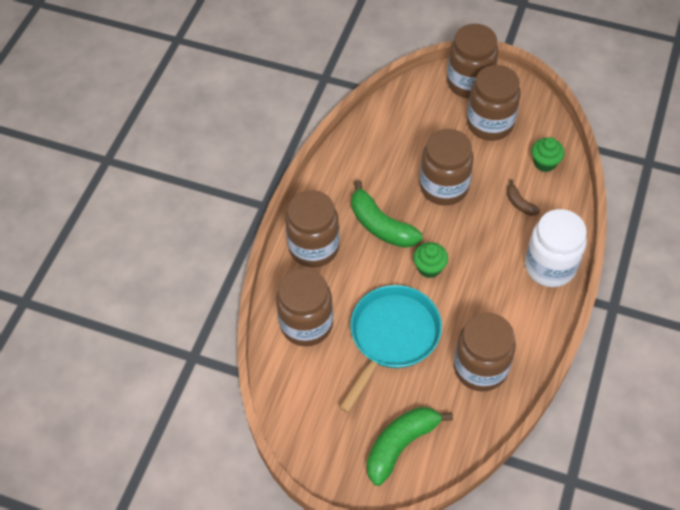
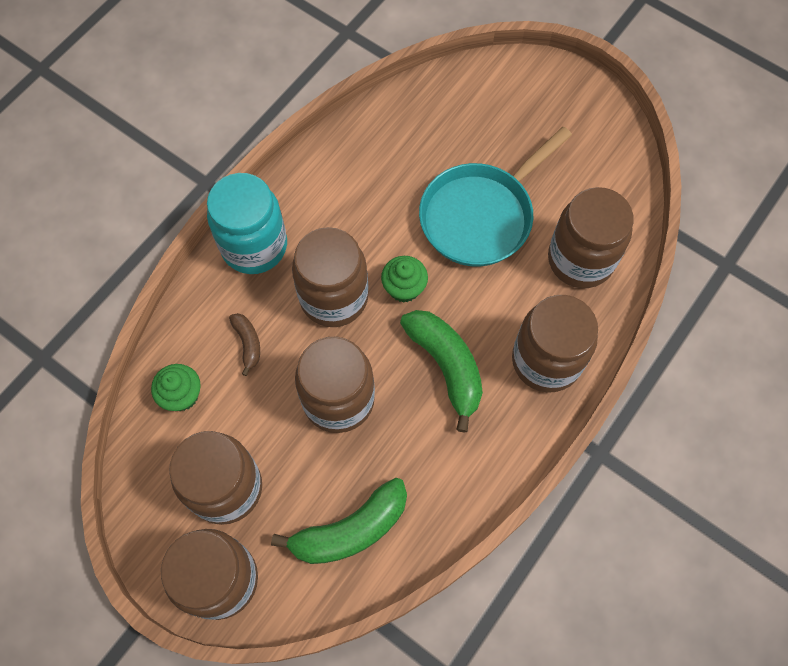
camera: 165 degrees left, 10 degrees up
green banana [367,407,453,486] -> green banana moved to [271,478,407,564]
brown jar [454,313,516,391] -> brown jar moved to [292,227,368,327]
white jar [525,209,587,287] -> turquoise jar [207,173,287,274]

